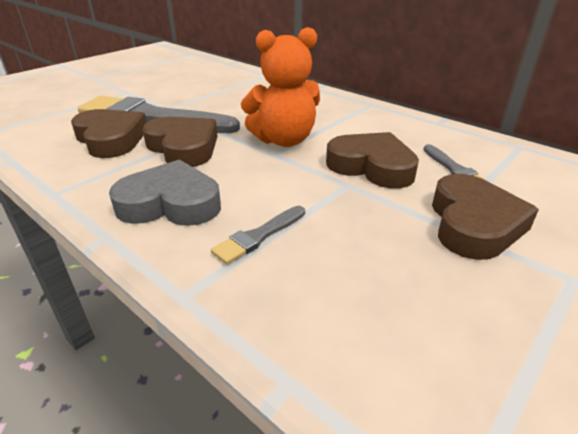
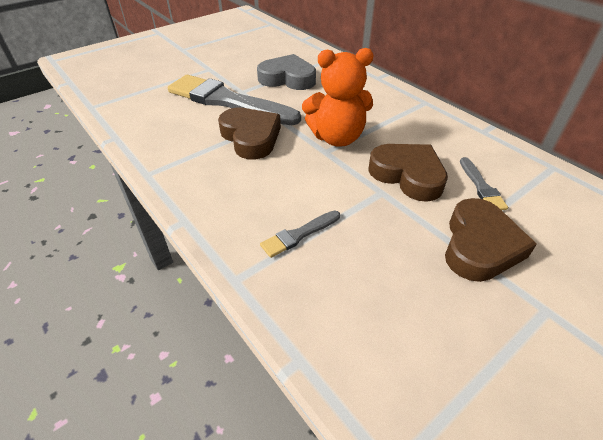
camera: 10 degrees right, 10 degrees up
brown heart [71,109,147,158] -> none
grey heart [109,160,221,226] -> grey heart moved to [257,54,316,90]

